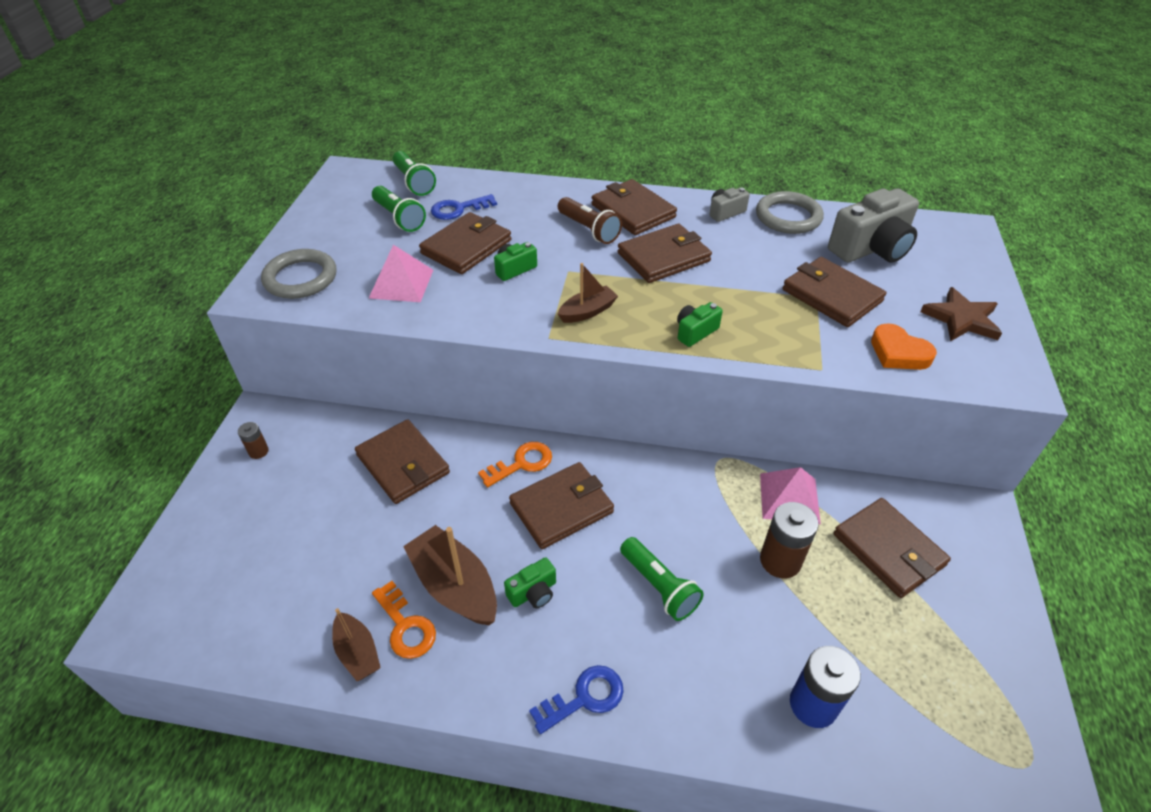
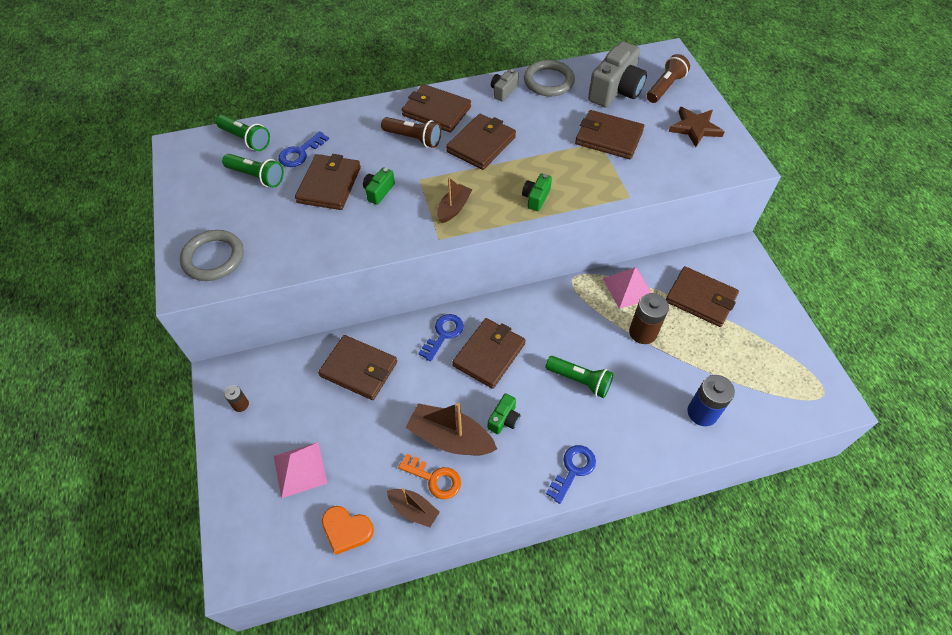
camera: 25 degrees left, 10 degrees up
pink pyramid [369,245,433,302] -> pink pyramid moved to [274,442,328,498]
orange key [478,442,552,487] -> blue key [418,314,464,362]
orange heart [871,323,937,370] -> orange heart moved to [322,506,374,555]
none -> brown flashlight [647,54,690,103]

